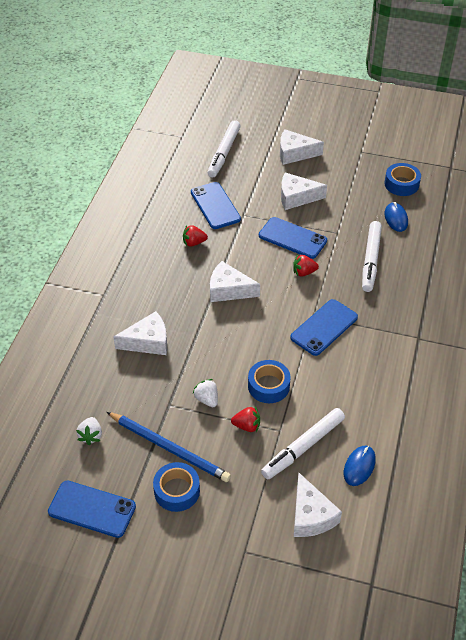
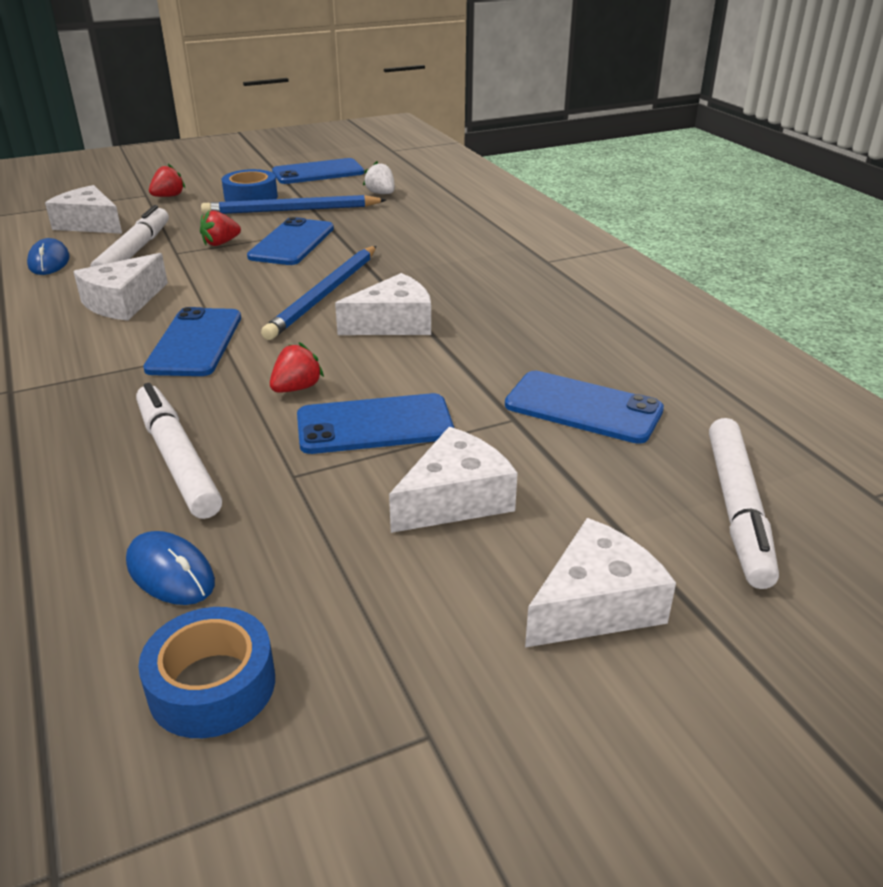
camera: 140 degrees right, 15 degrees down
white cheese [113,311,167,355] -> white cheese moved to [73,253,168,321]
red strawberry [183,225,208,246] -> red strawberry moved to [149,164,185,197]
white strawberry [193,379,218,407] -> blue phone [247,217,334,265]
white marker [208,120,240,177] -> white marker turned 150 degrees counterclockwise [709,418,779,589]
blue tape [248,360,291,403] -> none
none -> blue pencil [261,246,376,340]

